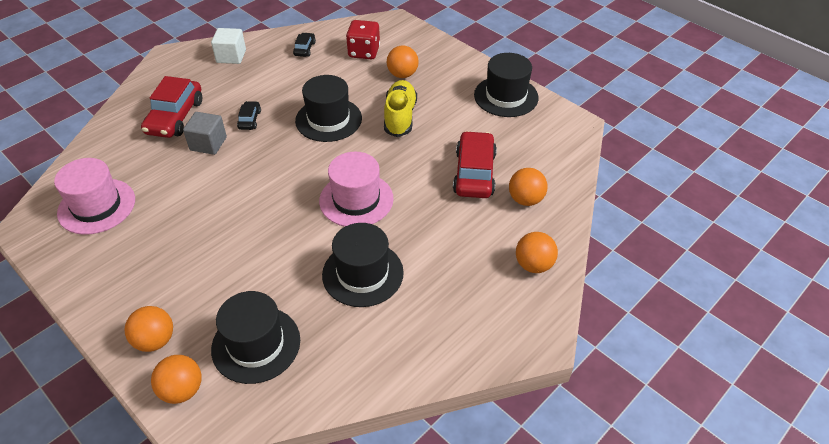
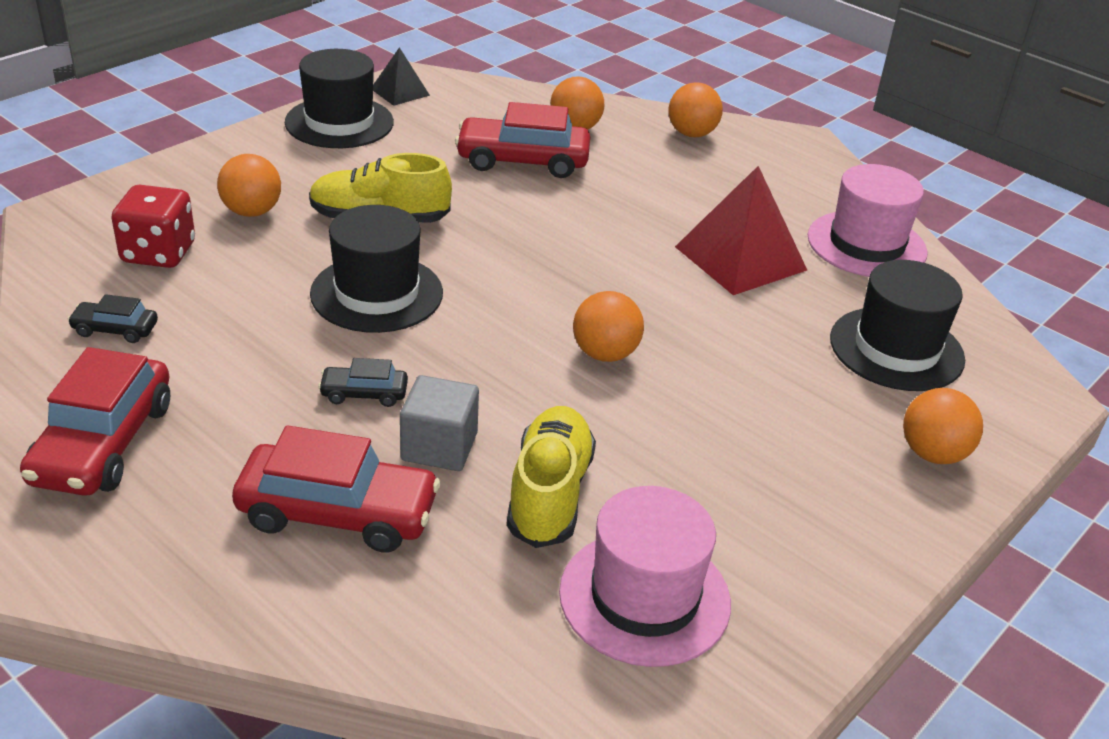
camera: 95 degrees left, 10 degrees down
orange ball [151,355,202,404] -> orange ball moved to [573,291,644,362]
white cube [211,28,246,64] -> red car [20,347,170,496]
pink hat [319,152,394,227] -> pink hat moved to [807,164,928,277]
black hat [322,223,404,307] -> red pyramid [675,166,807,295]
none -> black pyramid [373,47,430,106]
none -> yellow shoe [507,406,596,548]

